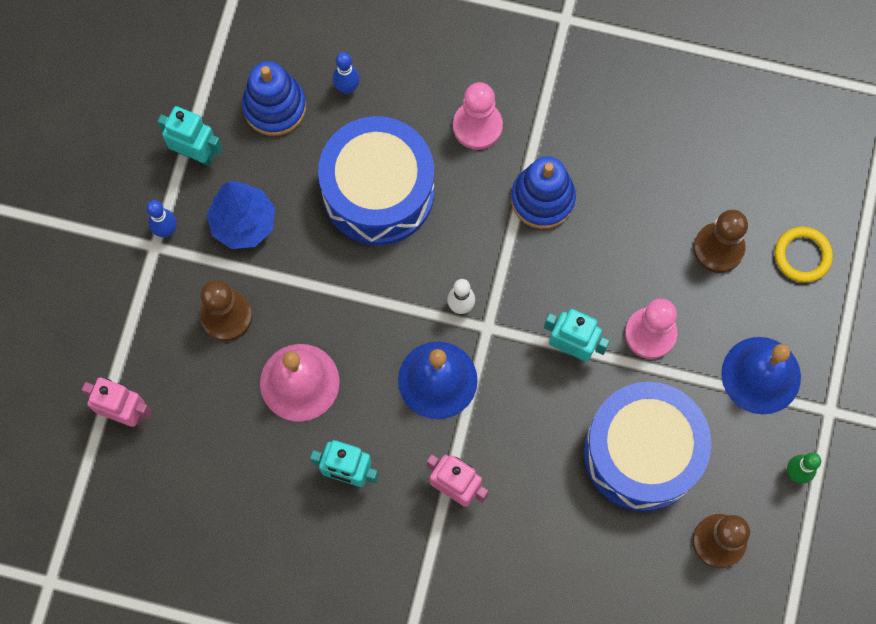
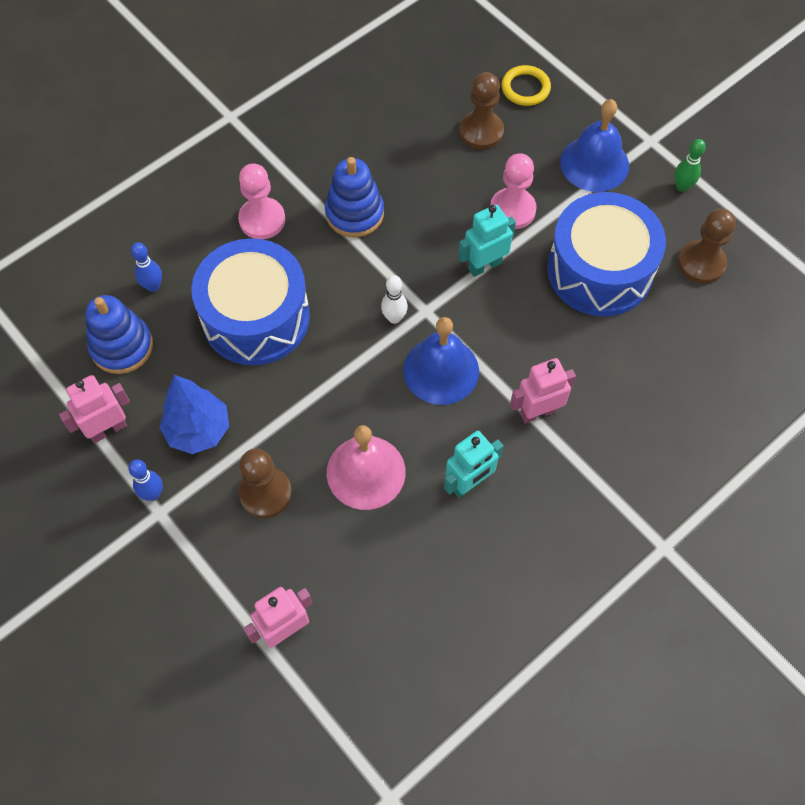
camera: 55 degrees left, 10 degrees down
turquoise robot [157,106,223,166] -> pink robot [59,375,130,443]

